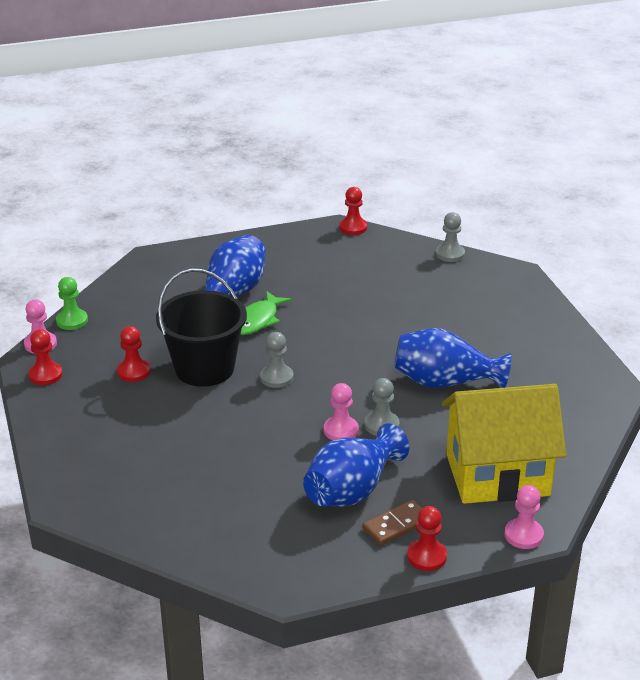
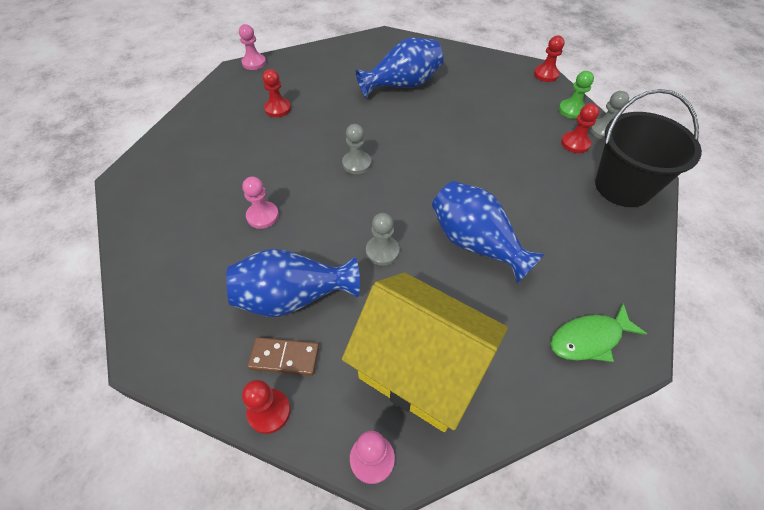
camera: 40 degrees right, 20 degrees up
red pawn [28,329,63,385] -> red pawn moved to [561,104,599,153]
green pawn [56,277,88,330] -> green pawn moved to [559,71,594,119]
black bucket [156,268,247,387] -> black bucket moved to [595,89,702,207]
green fish [240,291,292,335] -> green fish moved to [550,304,647,362]
pink pawn [324,383,359,440] -> pink pawn moved to [242,177,279,229]

